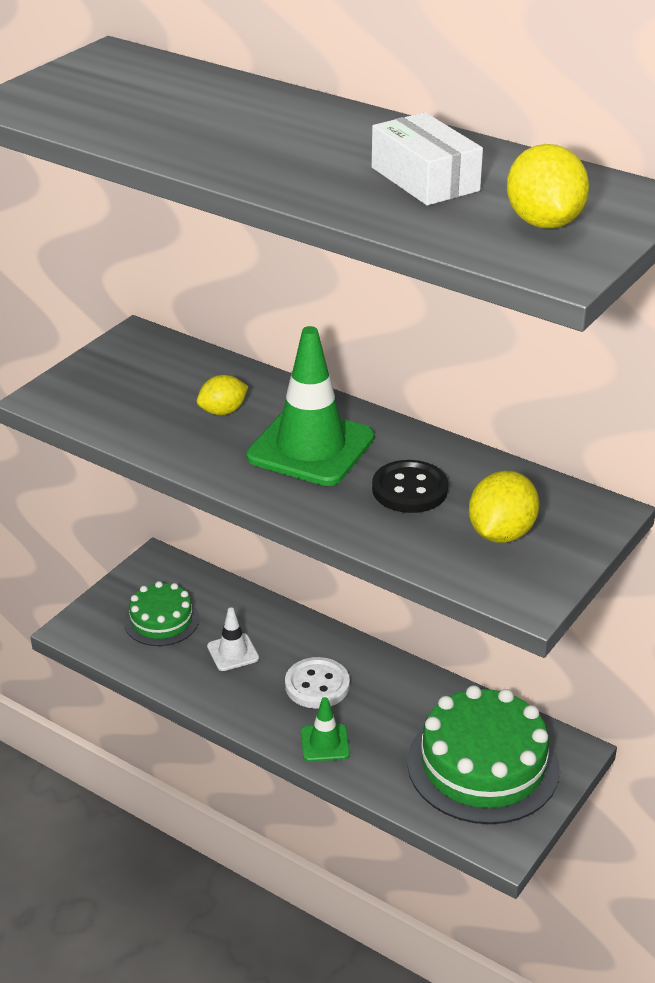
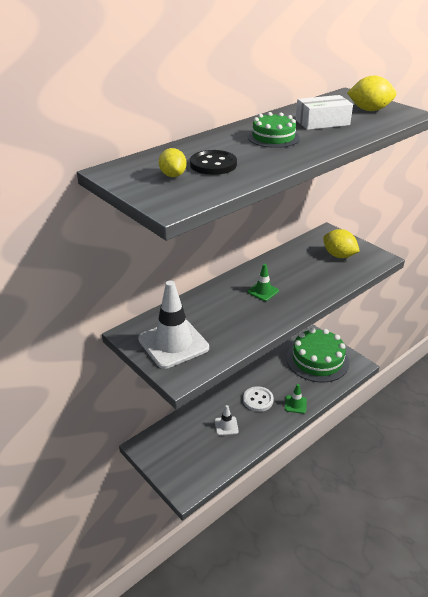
camera: 75 degrees left, 0 degrees up
green cake [124,581,199,646] -> green cake moved to [248,112,300,148]
yellow lemon [197,375,249,415] -> yellow lemon moved to [159,148,187,177]
green traffic cone [246,326,374,486] -> green traffic cone [247,264,279,301], size x0.49
black button [372,460,448,513] -> black button moved to [190,150,237,175]
none -> white traffic cone [138,280,209,369]

